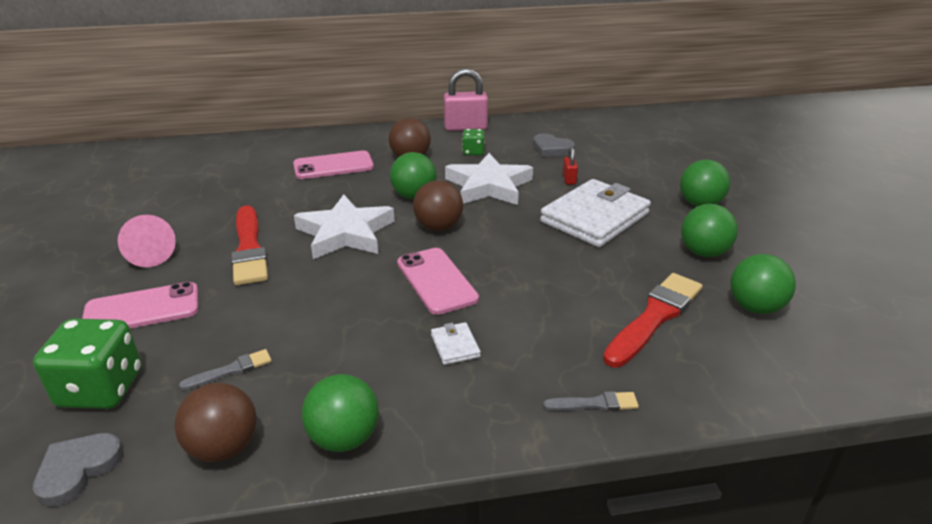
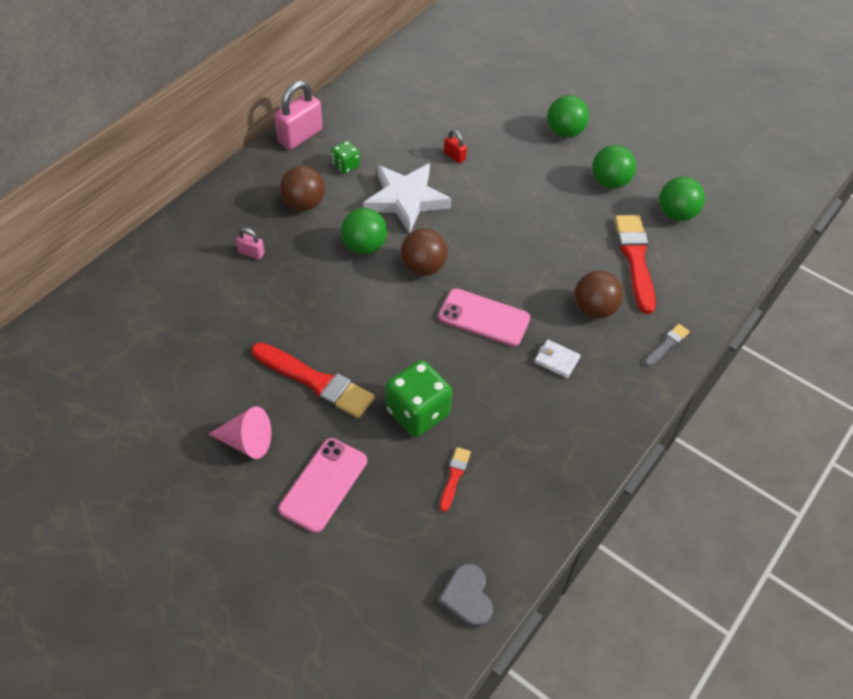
camera: 45 degrees left, 20 degrees up
green dice [33,318,142,409] -> green dice moved to [386,360,452,437]
brown ball [175,383,257,462] -> brown ball moved to [575,271,623,319]
grey brush [179,349,272,390] -> red brush [440,447,471,512]
pink phone [293,150,374,179] -> pink padlock [236,228,264,260]
white star [294,194,395,259] -> none
green ball [302,374,379,452] -> none
grey heart [533,133,575,157] -> none
white wallet [540,179,651,247] -> none

